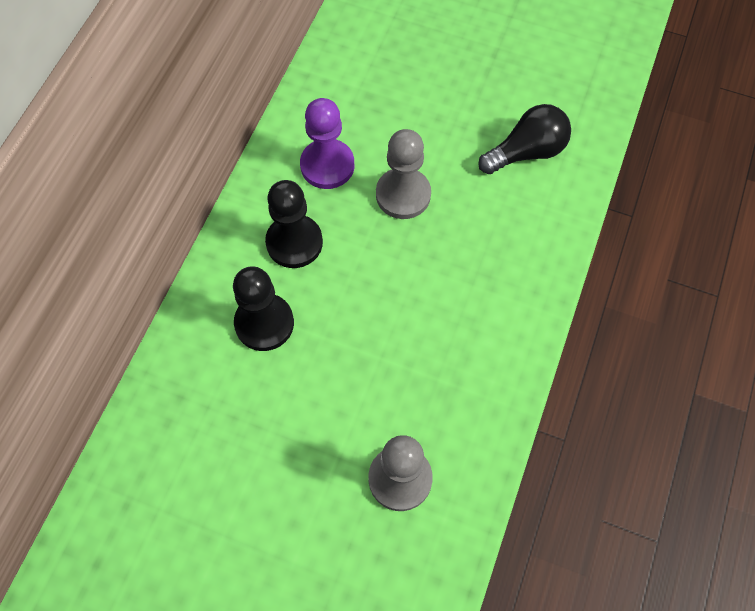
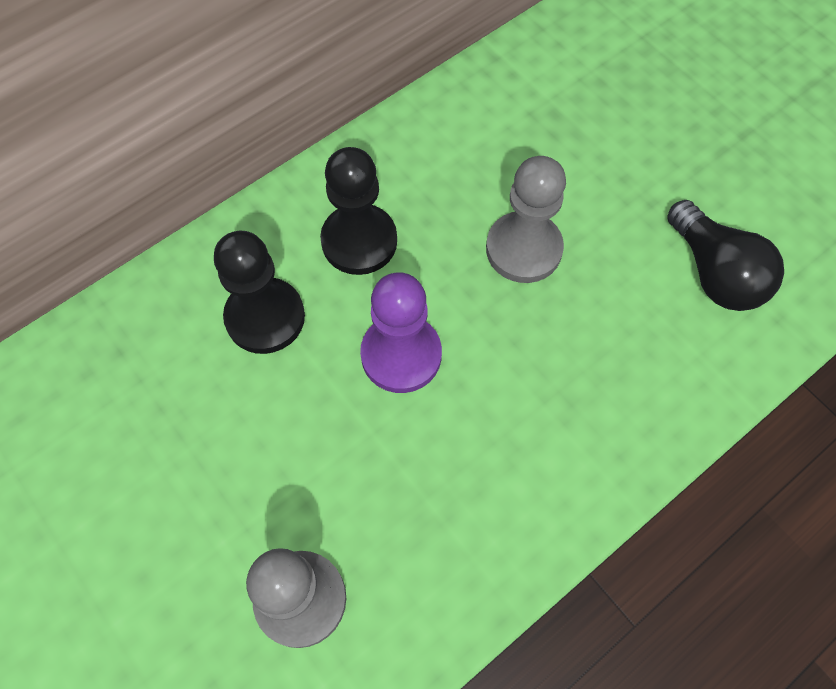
camera: 30 degrees right, 0 degrees up
purple pawn [300,98,355,189] -> purple pawn moved to [360,272,442,393]
black light bulb [478,104,571,174] -> black light bulb turned 60 degrees clockwise [667,200,784,311]

